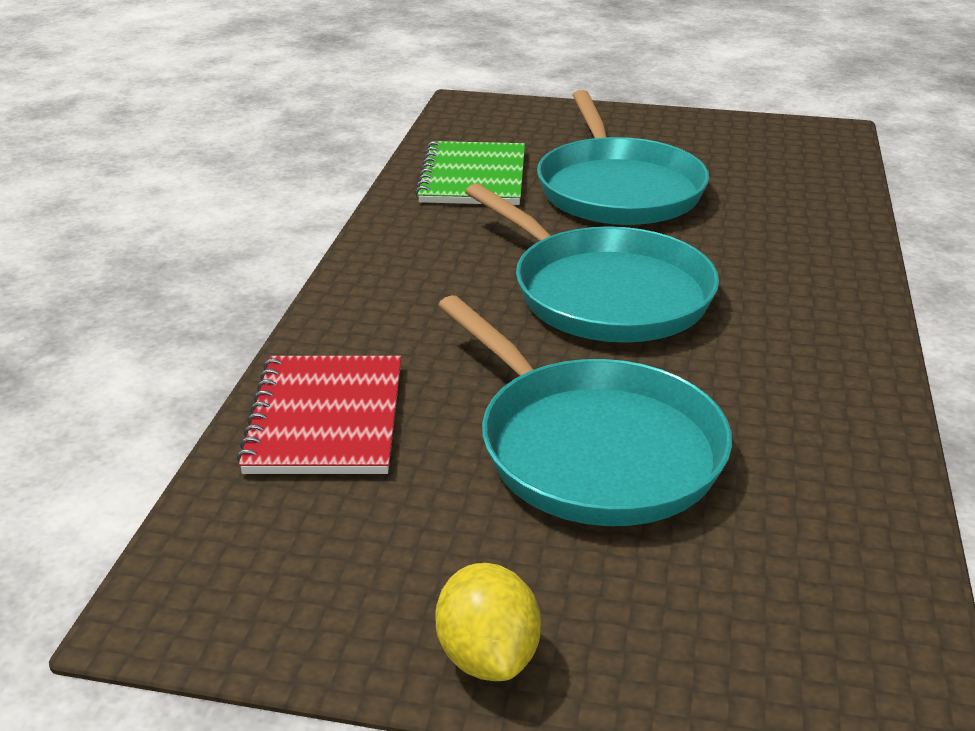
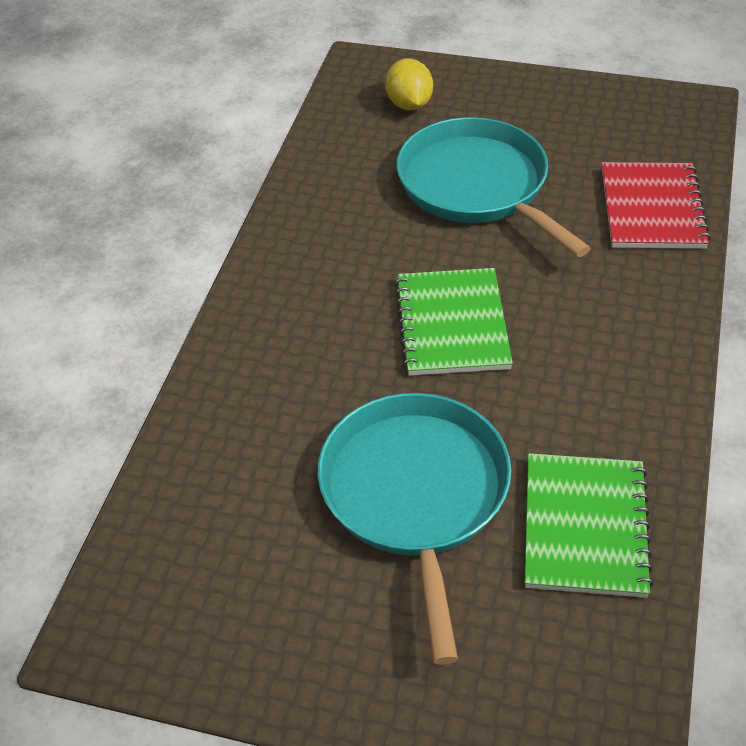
camera: 175 degrees left, 15 degrees up
yellow lemon [435,563,541,681] -> yellow lemon moved to [385,58,433,110]
turquoise pan [465,183,719,343] -> green notebook [395,268,513,376]

